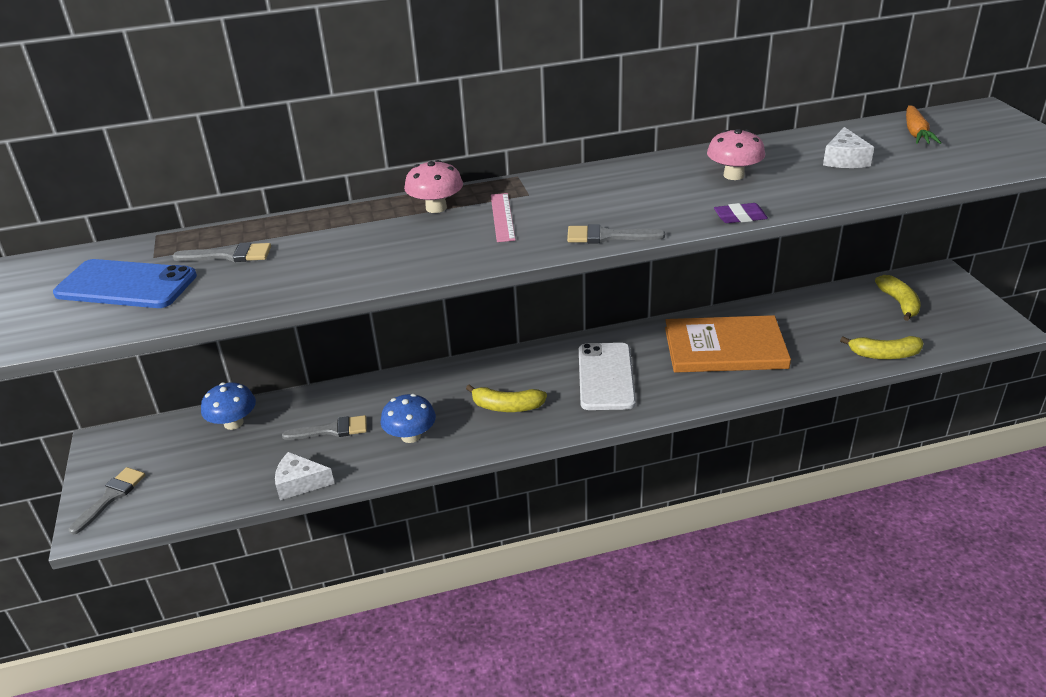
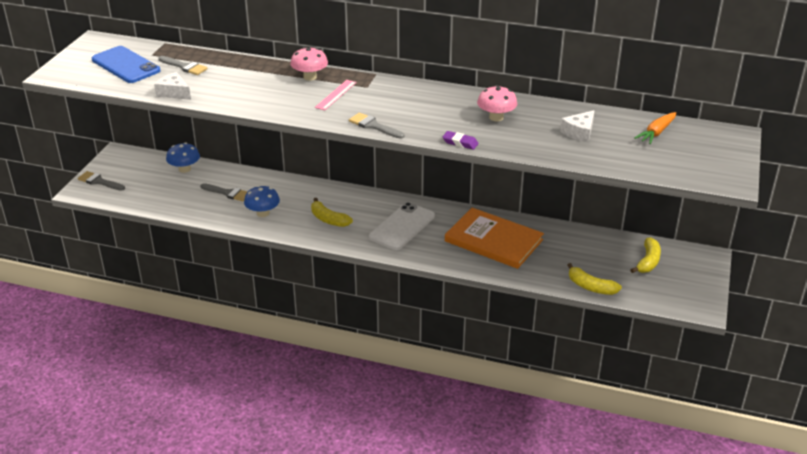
camera: 30 degrees right, 0 degrees up
grey brush [68,467,145,535] -> grey brush turned 120 degrees counterclockwise [78,171,125,191]
white cheese [275,452,335,500] -> white cheese moved to [154,72,191,100]

